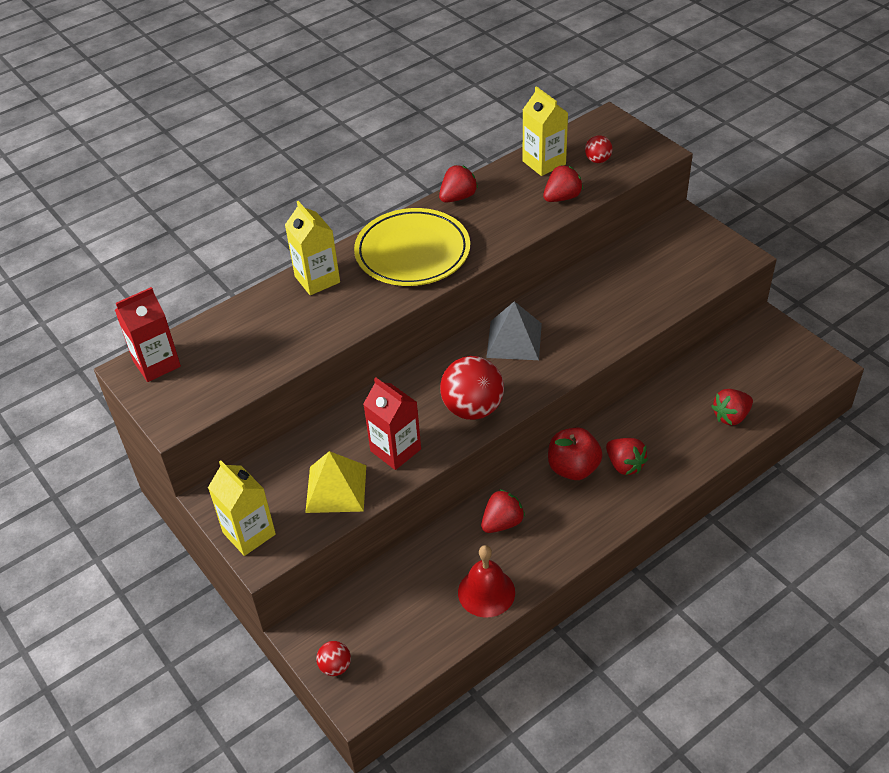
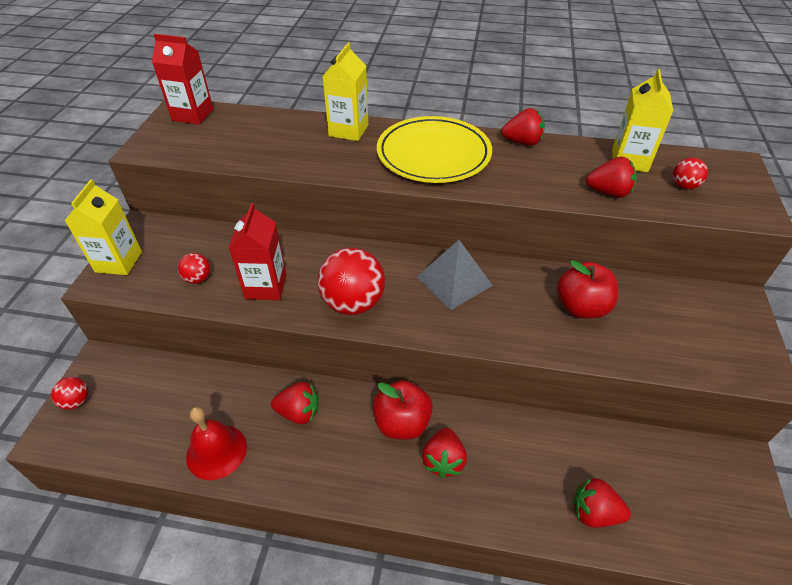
camera: 45 degrees right, 0 degrees up
yellow pyramid [305,451,366,513] -> red ball [178,253,211,284]
none -> red apple [557,260,619,318]

